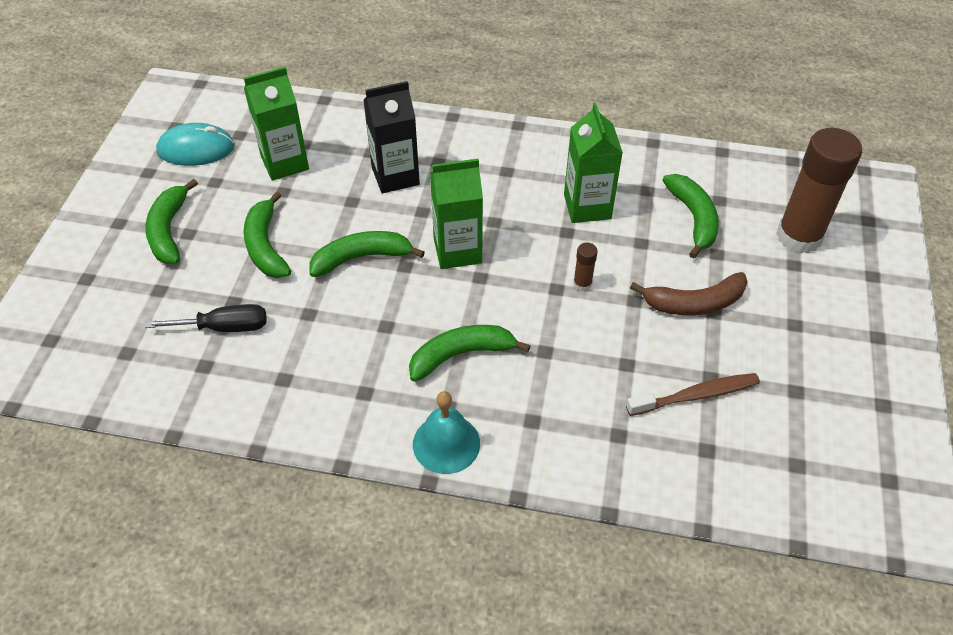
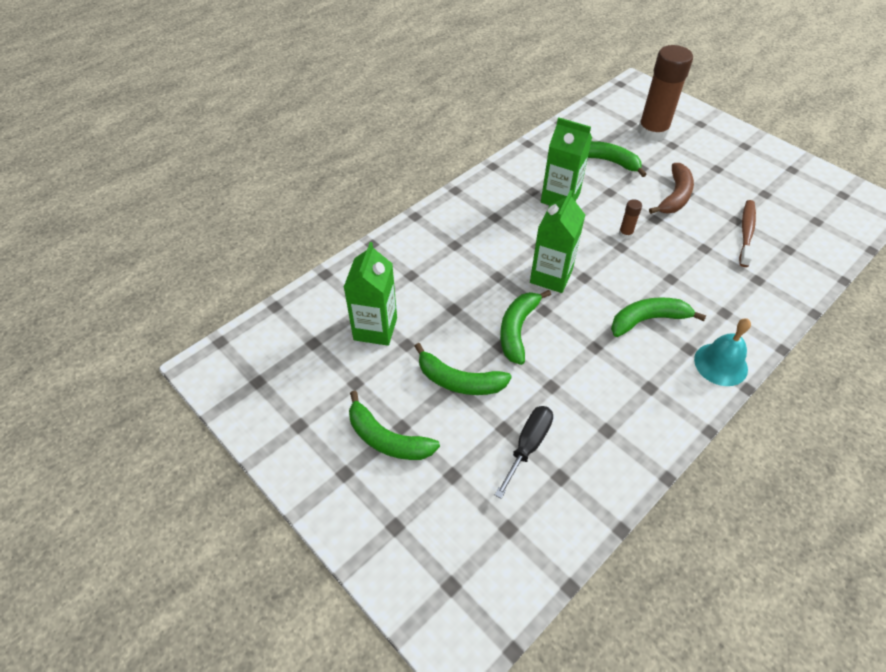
camera: 55 degrees left, 0 degrees up
turquoise mouse [156,123,235,166] -> none
black carton [363,81,420,193] -> none
green banana [409,325,530,382] -> green banana turned 60 degrees clockwise [611,297,706,337]

